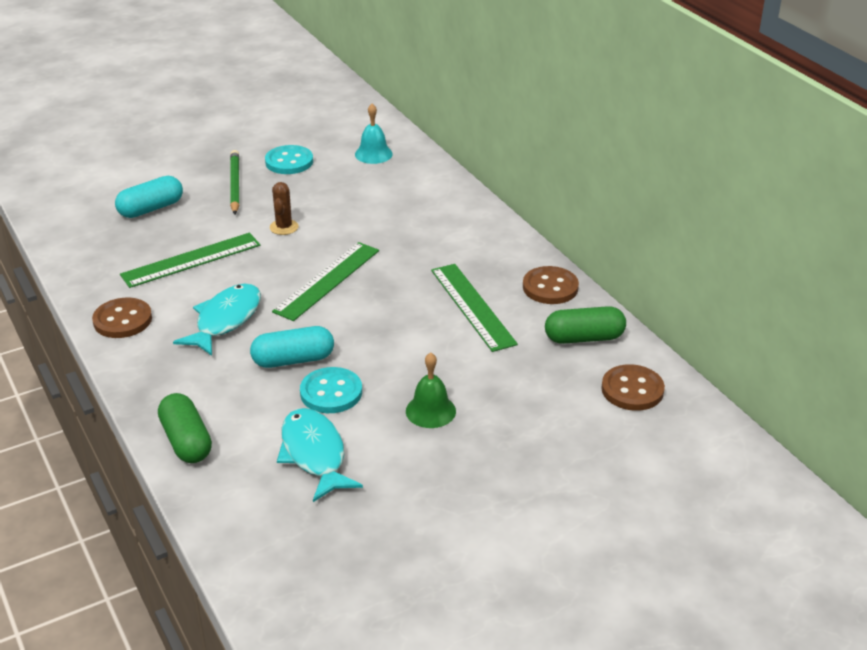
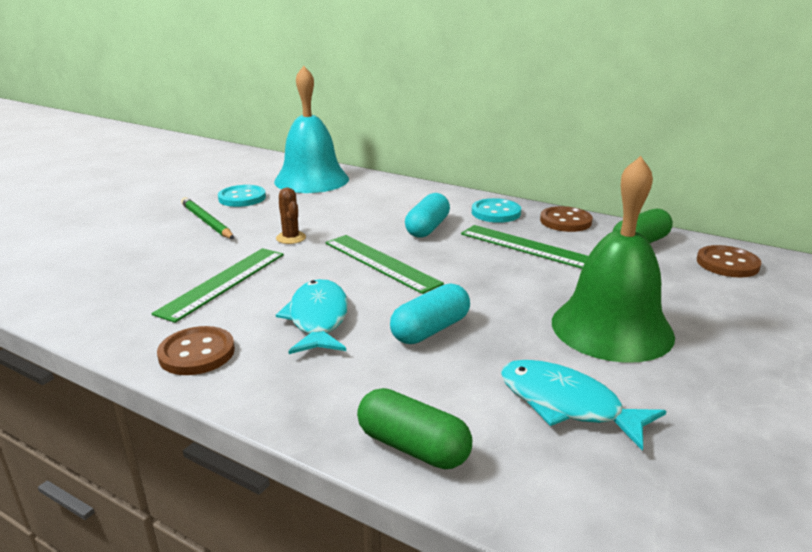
camera: 30 degrees left, 10 degrees down
turquoise capsule [115,176,183,218] -> turquoise capsule moved to [405,193,450,238]
green ruler [272,242,379,321] -> green ruler turned 45 degrees counterclockwise [325,235,444,294]
turquoise button [300,367,362,413] -> turquoise button moved to [472,198,521,223]
turquoise bell [355,104,393,164] -> turquoise bell [274,66,349,193], size x2.15
green bell [406,352,456,428] -> green bell [552,156,675,363], size x2.15

